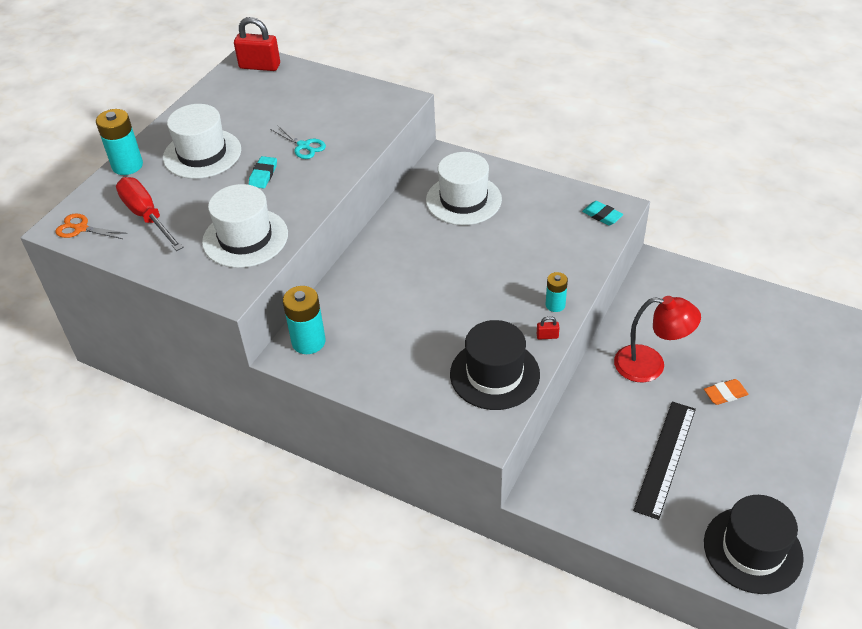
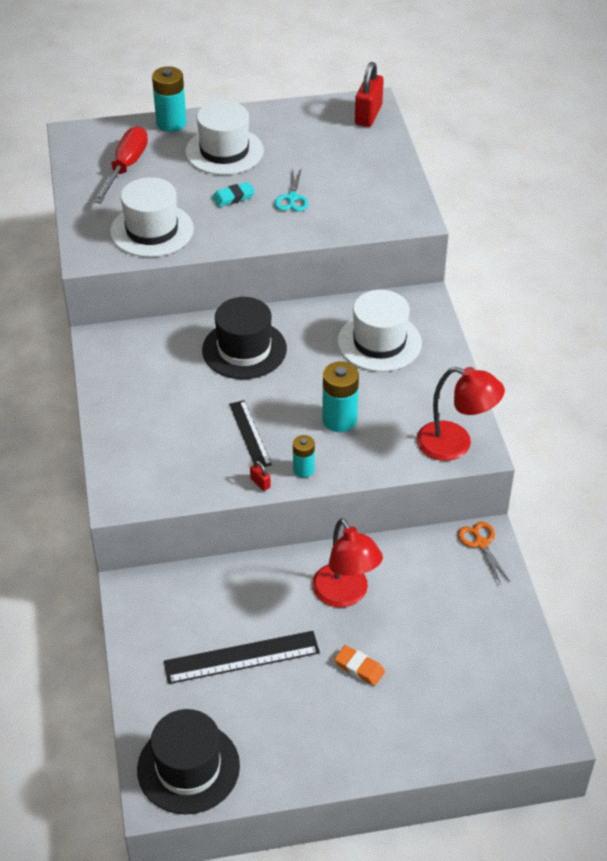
camera: 50 degrees right, 0 degrees up
orange scissors [55,213,128,239] -> orange scissors moved to [458,522,510,584]
red padlock [234,17,280,71] -> red padlock turned 45 degrees clockwise [355,62,384,127]
turquoise battery [283,286,326,354] -> turquoise battery moved to [322,362,359,432]
black hat [450,320,540,410] -> black hat moved to [202,297,287,379]
turquoise eraser [582,201,624,226] -> red lamp [417,367,505,461]
none -> black ruler [229,400,272,467]

